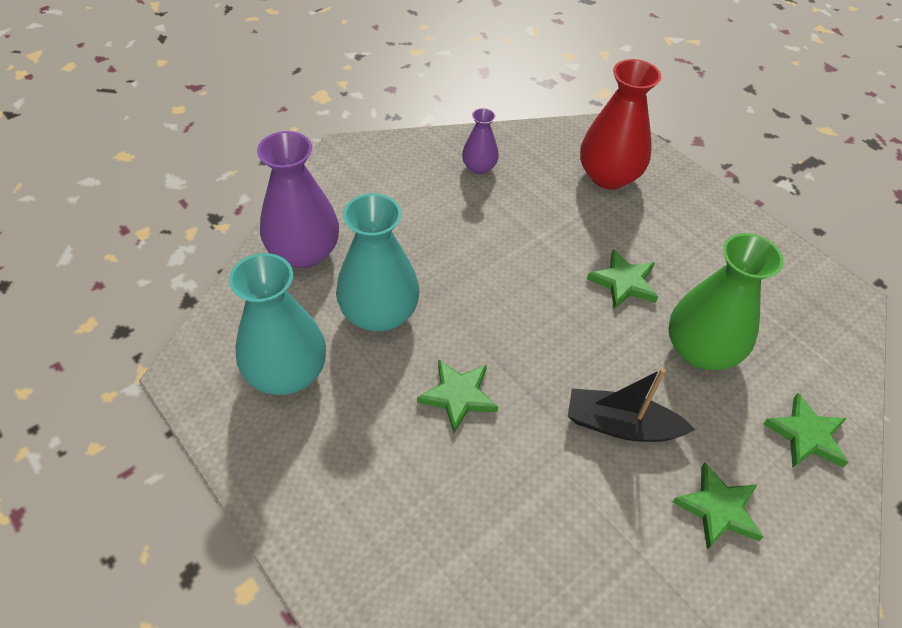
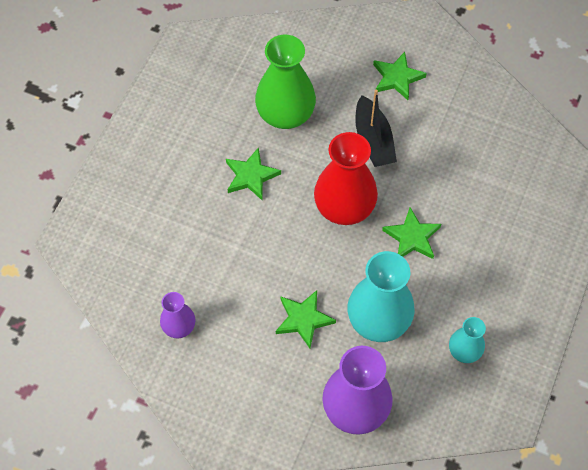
camera: 115 degrees left, 10 degrees up
turquoise vase [229,253,326,395] -> turquoise vase [449,317,486,363], size x0.53
red vase [580,59,661,189] -> red vase moved to [314,132,378,225]
green star [763,393,849,468] -> green star moved to [276,290,336,348]

